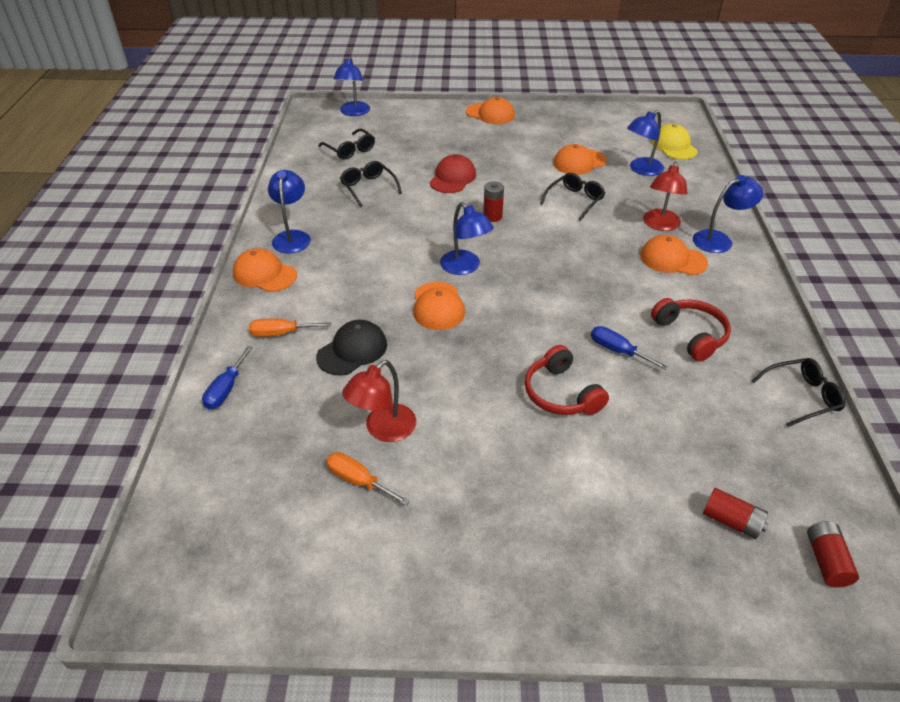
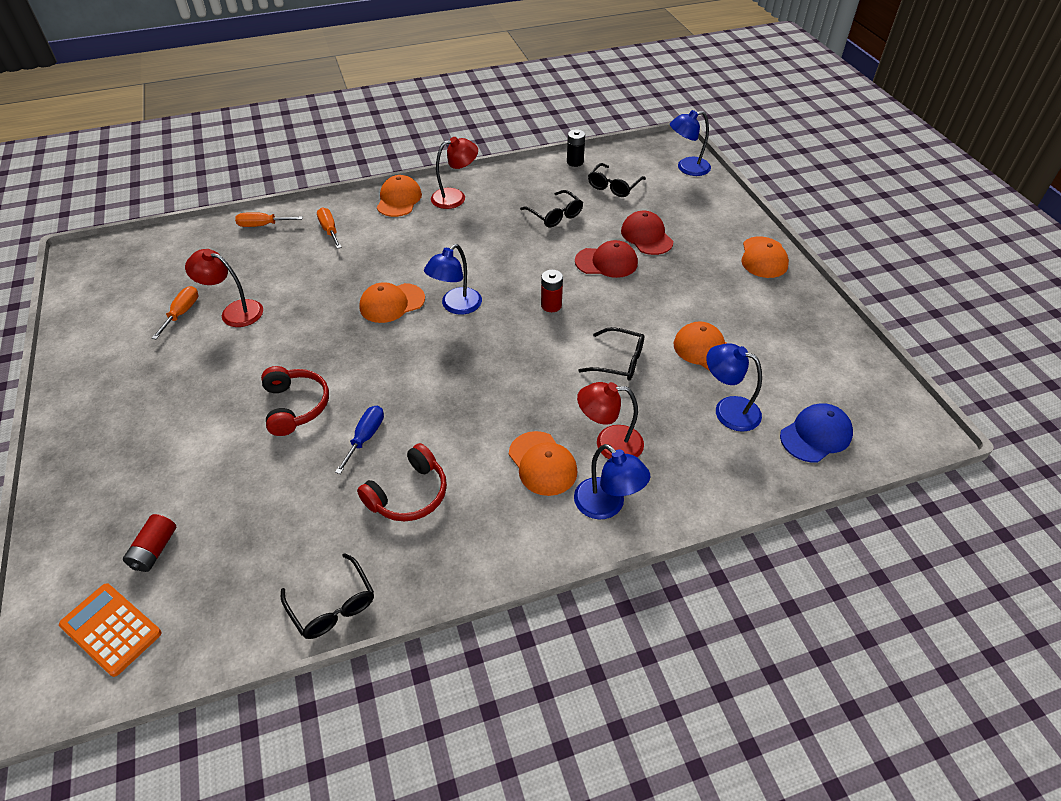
camera: 70 degrees right, 5 degrees up
blue screwdriver [202,345,253,410] -> orange screwdriver [235,212,303,227]
blue lamp [268,170,311,254] -> red lamp [431,137,478,209]
black cap [316,320,387,376] -> none
black glasses [340,161,402,207] -> black glasses turned 105 degrees clockwise [520,190,583,227]
red headphones [525,345,609,415] -> red headphones turned 120 degrees clockwise [261,366,329,436]
orange cap [640,235,708,275] -> orange cap turned 150 degrees clockwise [509,431,577,496]
yellow cap [651,124,698,160] -> blue cap [780,403,853,462]
red battery [807,521,859,587] -> orange calculator [59,583,161,677]
none -> black battery [567,129,585,167]
none -> red cap [621,211,673,255]

